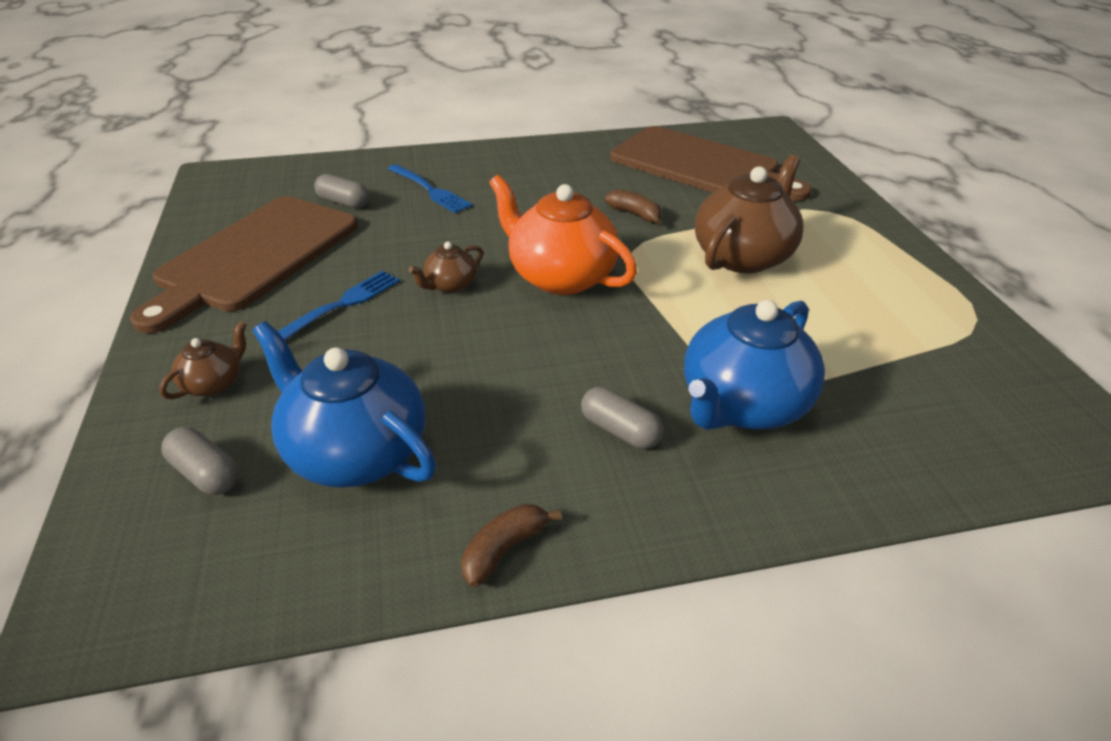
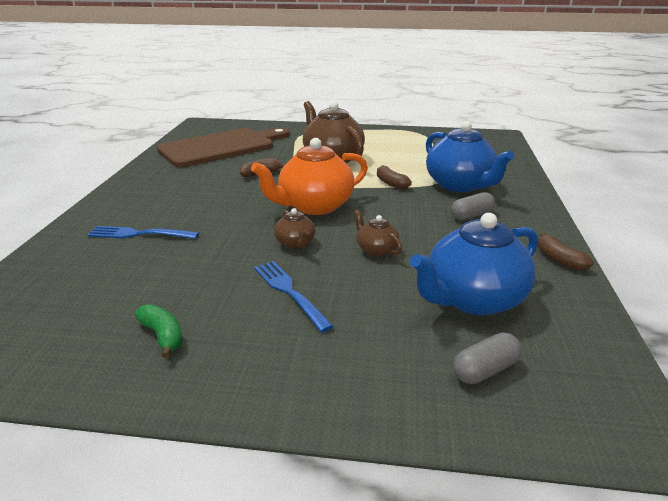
camera: 70 degrees left, 10 degrees down
brown cutting board [130,196,358,333] -> green banana [135,304,183,358]
brown teapot [160,321,247,399] -> brown teapot moved to [354,210,402,257]
grey capsule [314,174,369,208] -> none
blue fork [388,164,472,213] -> blue fork turned 150 degrees counterclockwise [87,226,199,239]
none -> brown banana [377,165,412,189]

